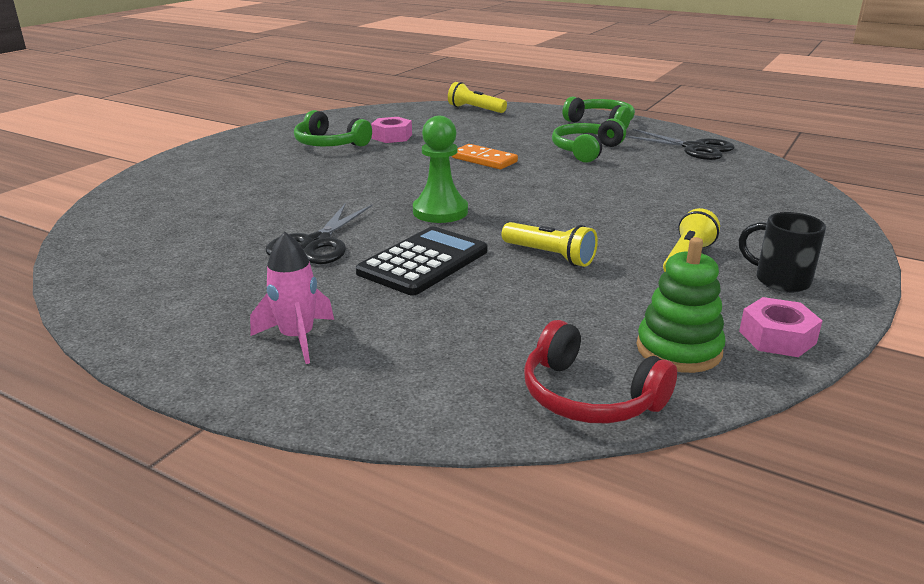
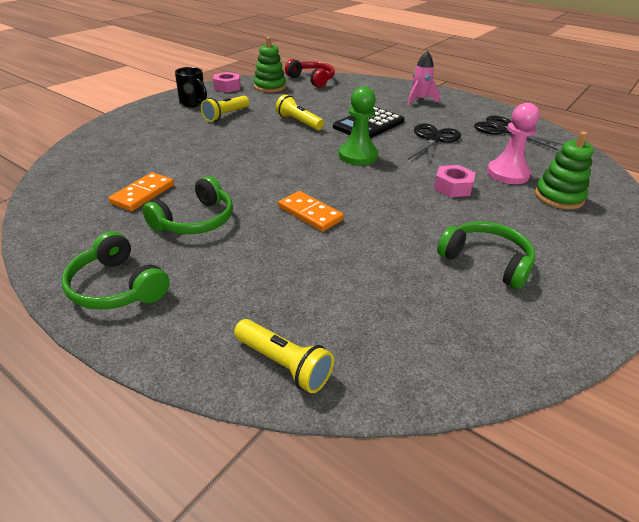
camera: 175 degrees left, 10 degrees up
pink nut [371,117,412,143] -> pink nut moved to [434,165,475,197]
black scissors [626,129,735,160] -> black scissors moved to [474,116,563,150]
none -> orange domino [108,172,174,211]
none -> pink pawn [487,103,540,184]
none -> green stacking toy [535,131,594,209]

